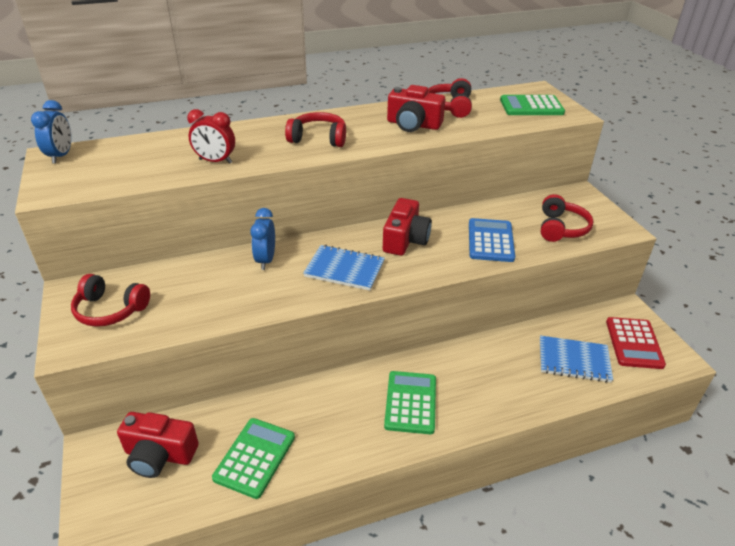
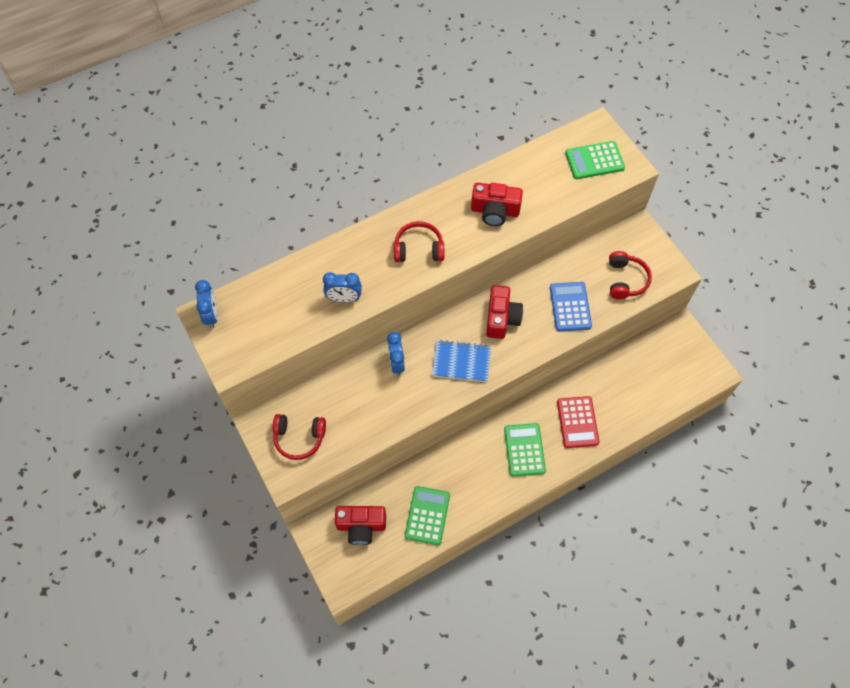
camera: 10 degrees left, 25 degrees up
red clock [187,109,235,163] -> blue clock [323,272,362,303]
red headphones [428,78,472,118] -> none
blue notebook [540,336,613,383] -> none
red calculator [606,317,666,369] -> red calculator moved to [557,396,600,448]

